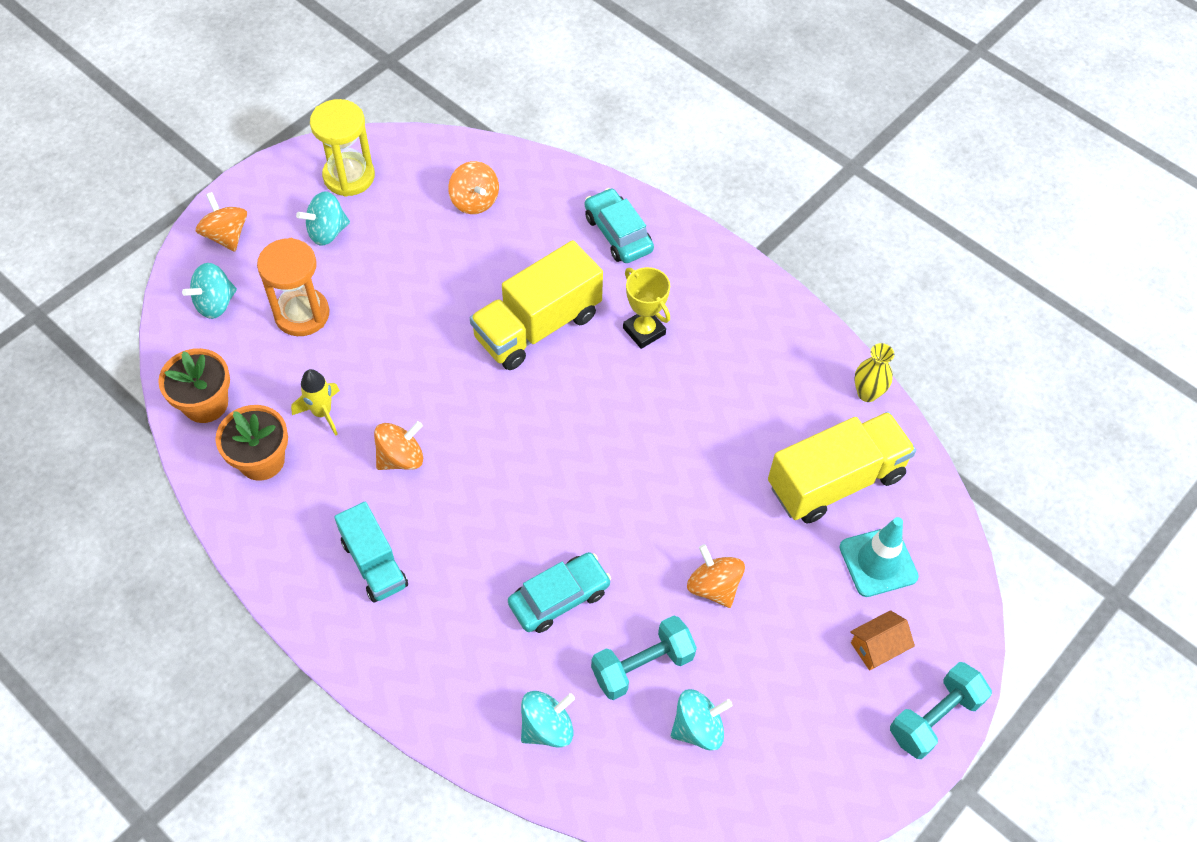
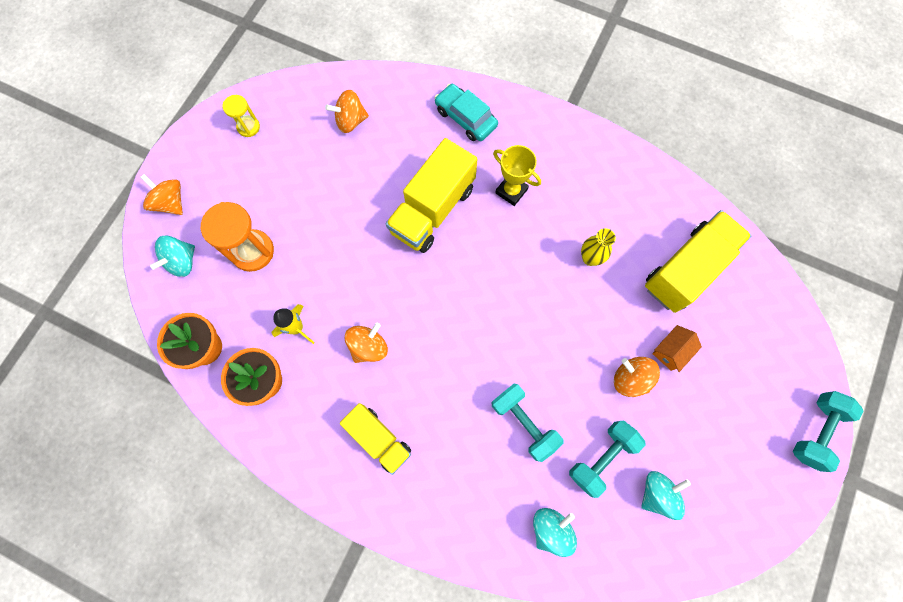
camera: 15 degrees left, 15 degrees up
turquoise spinning top [296,192,350,245] -> none
yellow hourglass [310,99,375,197] -> yellow hourglass [223,95,260,137], size x0.56
turquoise truck [334,502,408,603] -> yellow truck [340,403,411,475]
orange spinning top [448,161,499,214] -> orange spinning top turned 120 degrees clockwise [325,90,369,133]
turquoise car [508,552,611,633] -> turquoise dumbbell [492,384,563,462]
turquoise traffic cone [840,517,919,597] -> none
orange house [850,610,915,671] -> orange house moved to [652,325,702,372]
yellow vase [854,343,894,402] -> yellow vase moved to [581,228,616,266]

